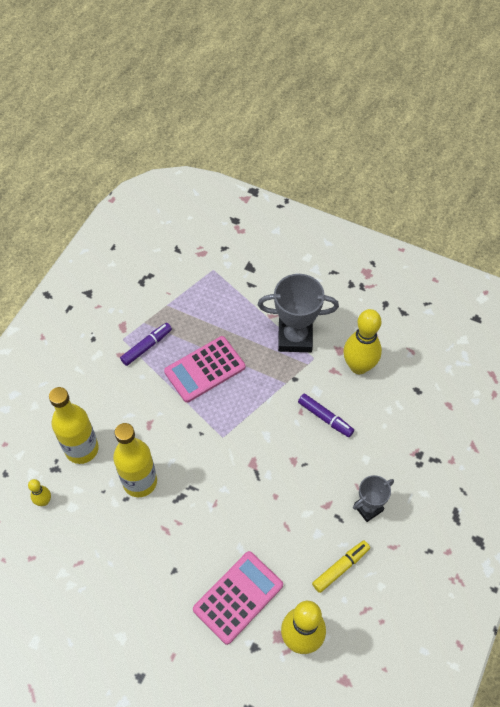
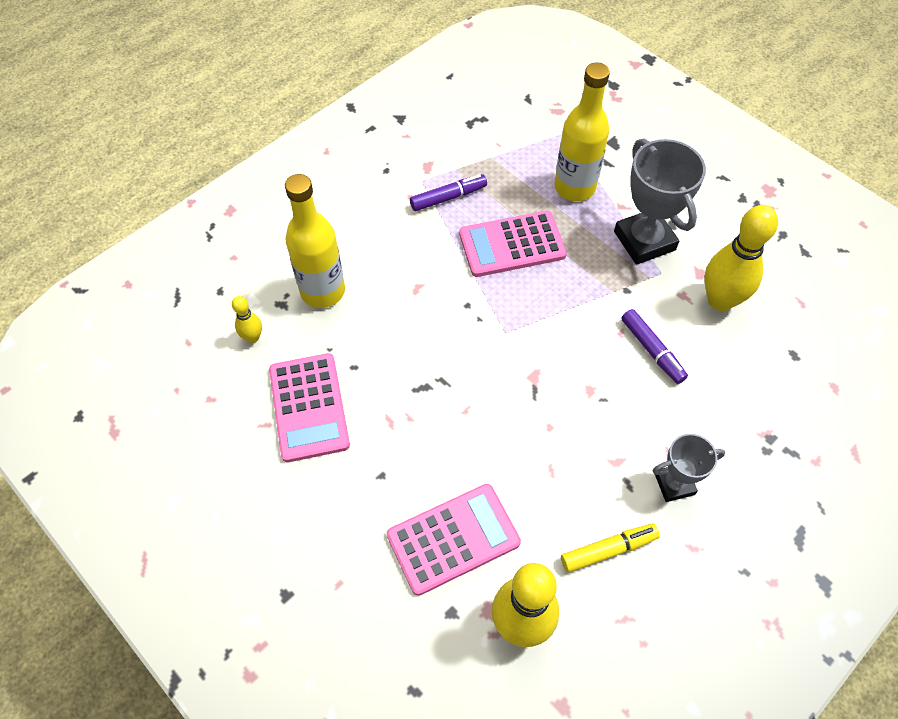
camera: 20 degrees right, 0 degrees up
yellow bottle [113,423,157,497] -> yellow bottle moved to [554,62,610,201]
grey trophy [258,274,339,352] -> grey trophy turned 45 degrees clockwise [614,138,706,265]
none -> pink calculator [269,353,350,462]

